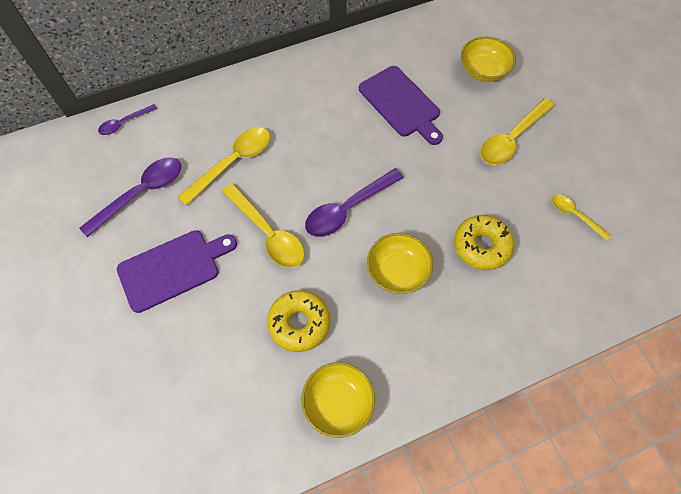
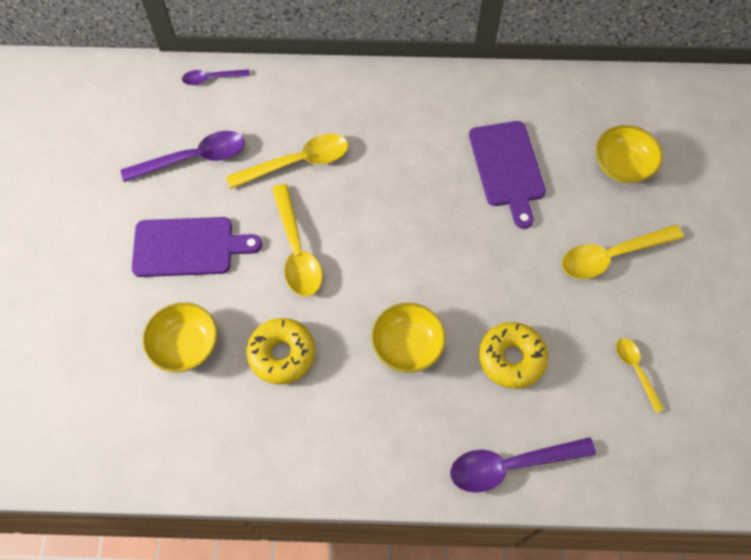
camera: 25 degrees right, 0 degrees up
yellow bowl [301,362,375,438] -> yellow bowl moved to [142,302,217,372]
purple spoon [305,168,404,237] -> purple spoon moved to [450,437,596,493]

